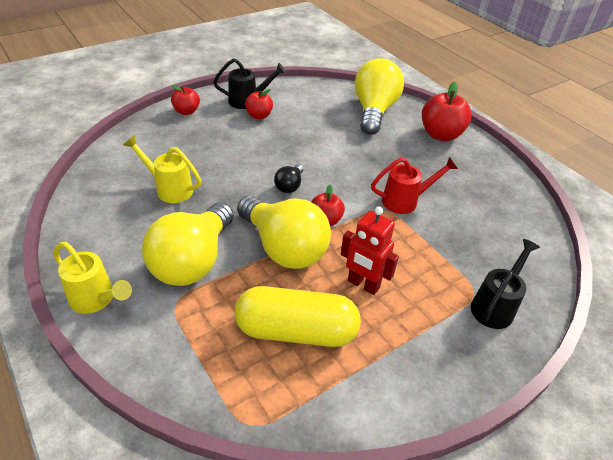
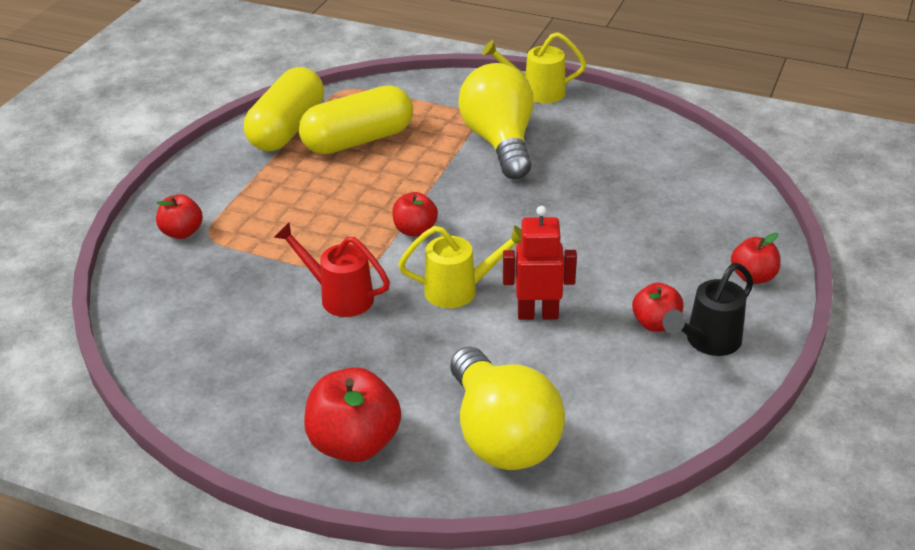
camera: 150 degrees right, 5 degrees down
yellow watering can [123,135,202,203] -> yellow watering can moved to [398,226,521,308]
yellow light bulb [237,196,331,269] -> none
black light bulb [274,164,303,193] -> none
red robot [341,207,399,295] -> red robot moved to [503,206,577,320]
red watering can [371,157,458,214] -> red watering can turned 75 degrees clockwise [274,223,390,317]
black watering can [471,239,540,329] -> red apple [156,194,203,239]
none -> yellow capsule [244,67,324,151]

